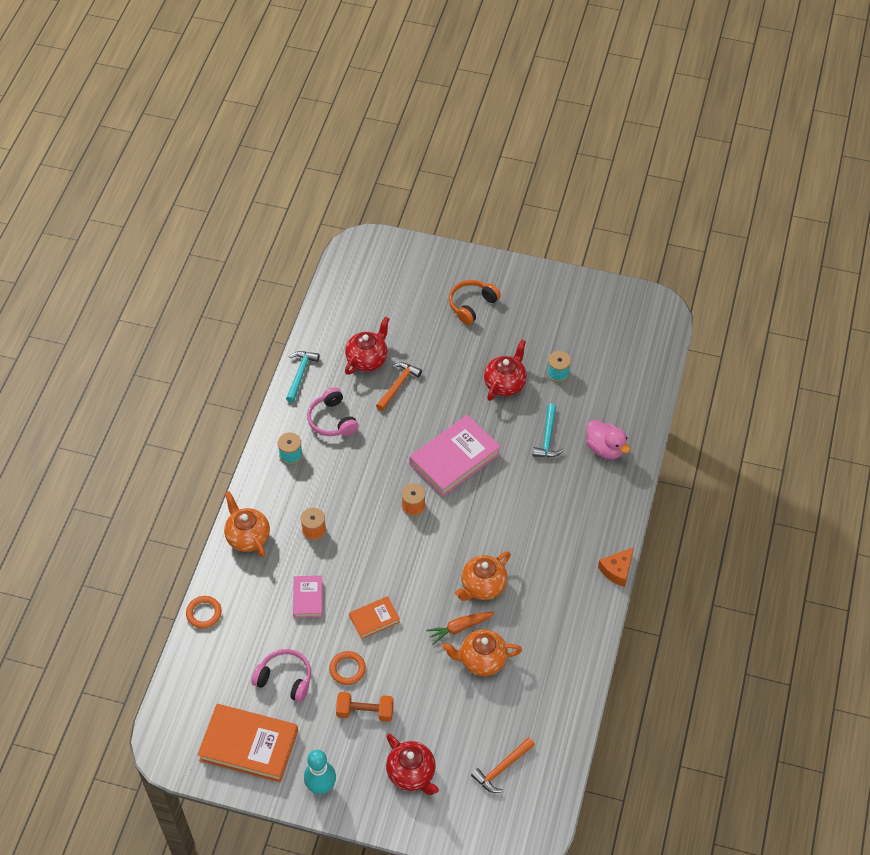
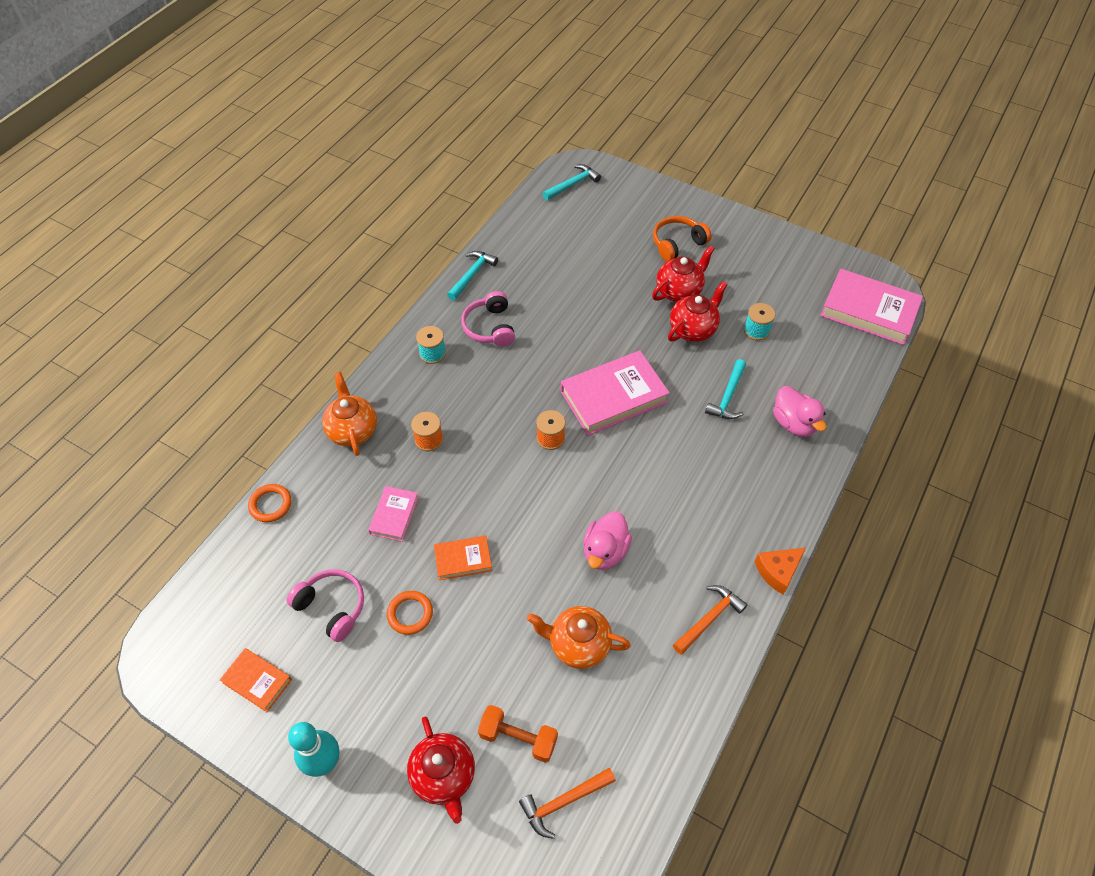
camera: 15 degrees right, 0 degrees up
orange book [198,704,298,782] -> orange book [220,648,292,712], size x0.52
orange dumbbell [336,692,394,722] -> orange dumbbell moved to [478,705,558,763]
red teapot [345,317,389,375] -> red teapot moved to [652,245,714,302]
orange hammer [376,362,422,411] -> orange hammer moved to [673,585,748,655]
orange carrot [426,612,495,645] -> none
orange teapot [455,551,511,601] -> pink duck [583,511,632,570]
none -> turquoise hammer [543,164,601,200]
none -> pink book [820,268,923,345]

